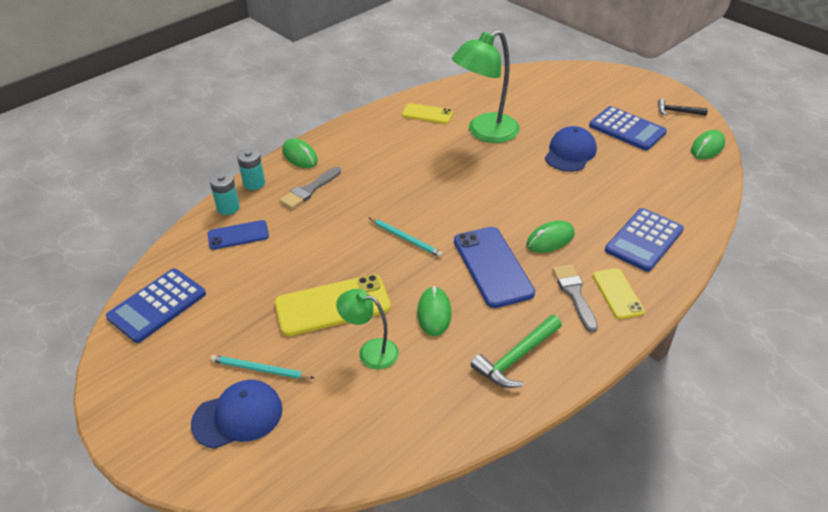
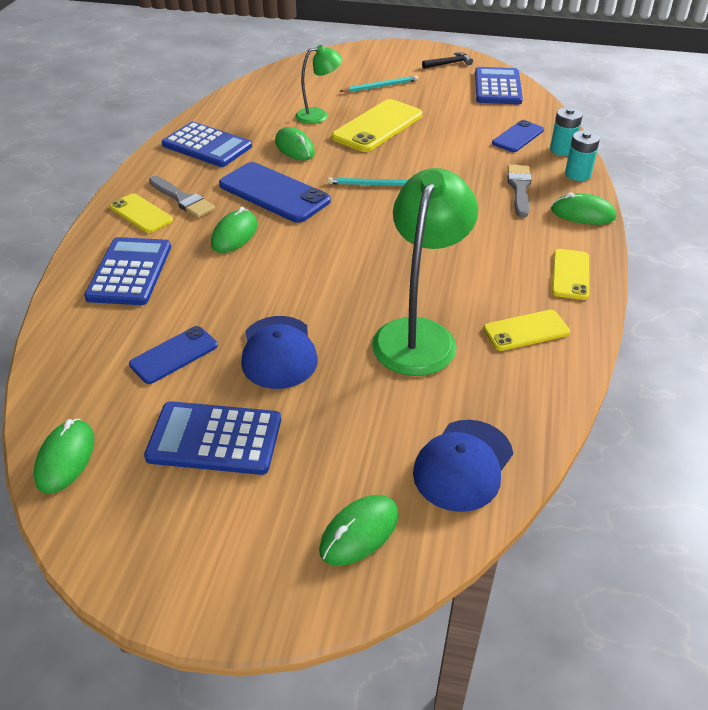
camera: 145 degrees right, 0 degrees up
blue cap [191,380,283,449] -> blue cap moved to [413,420,513,512]
green hammer [471,315,562,388] -> blue calculator [162,122,252,167]
black hammer [658,99,708,116] -> black hammer moved to [422,52,473,69]
none -> blue phone [129,326,218,384]
none -> green mouse [319,495,399,566]
none -> yellow phone [552,249,589,300]

